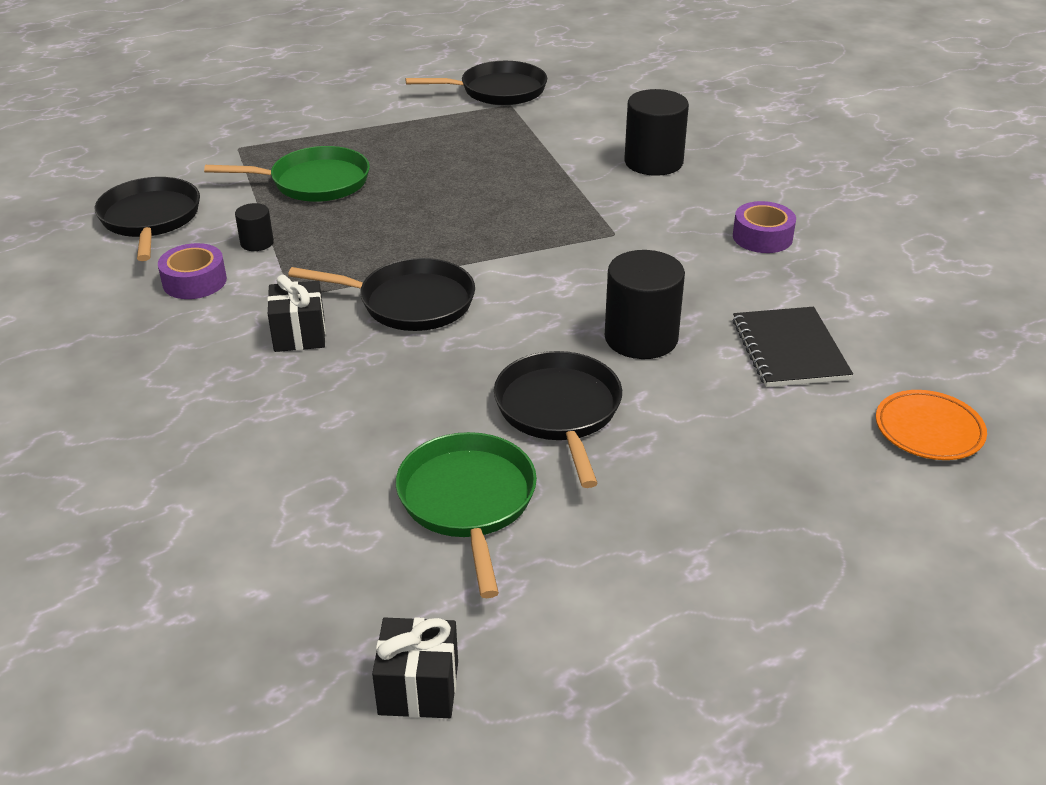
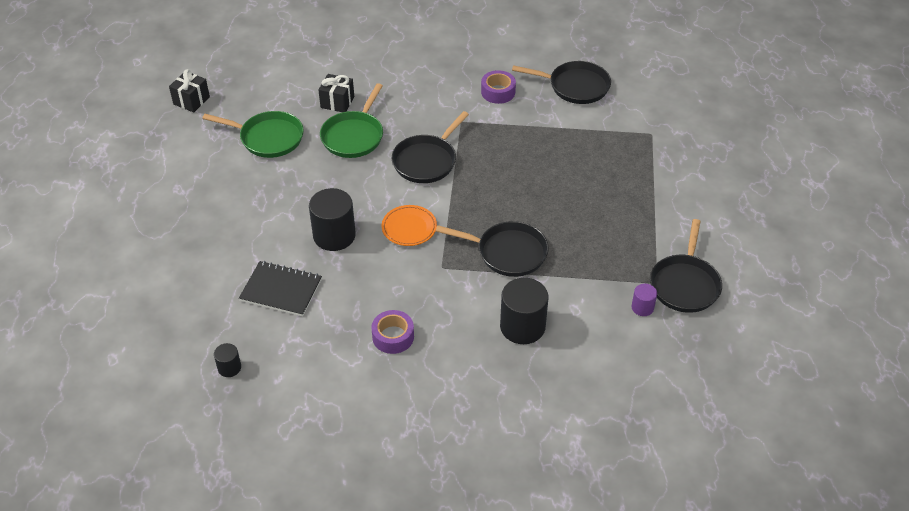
camera: 115 degrees right, 10 degrees up
green pan [204,146,370,202] -> green pan moved to [320,83,383,158]
black cylinder [235,203,274,251] -> black cylinder moved to [214,343,241,377]
black gift [267,275,325,352] -> black gift moved to [319,74,354,112]
black pan [494,351,622,488] -> black pan moved to [436,221,549,277]
orange plate [876,390,987,460] -> orange plate moved to [382,205,437,246]
none -> purple cylinder [632,284,657,316]

